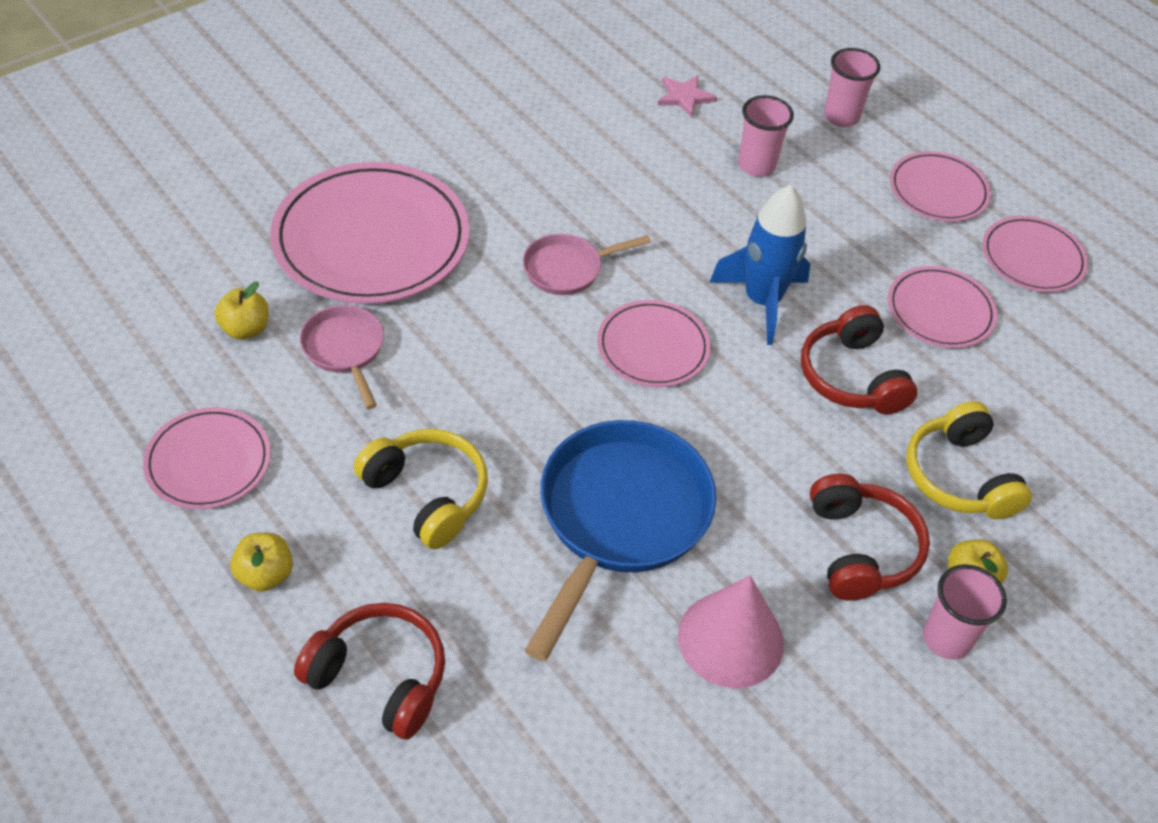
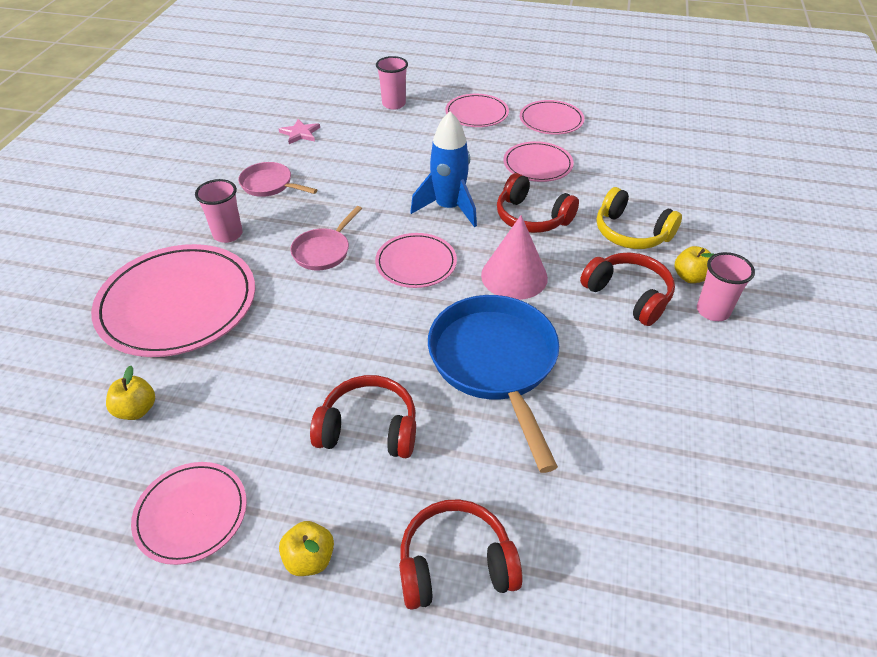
camera: 35 degrees left, 5 degrees down
pink pan [300,305,384,409] -> pink pan moved to [238,162,317,197]
yellow headphones [354,429,488,549] -> red headphones [310,375,416,458]
pink cone [678,576,784,688] -> pink cone moved to [481,215,548,300]
pink cup [738,95,794,177] -> pink cup moved to [195,179,243,243]

